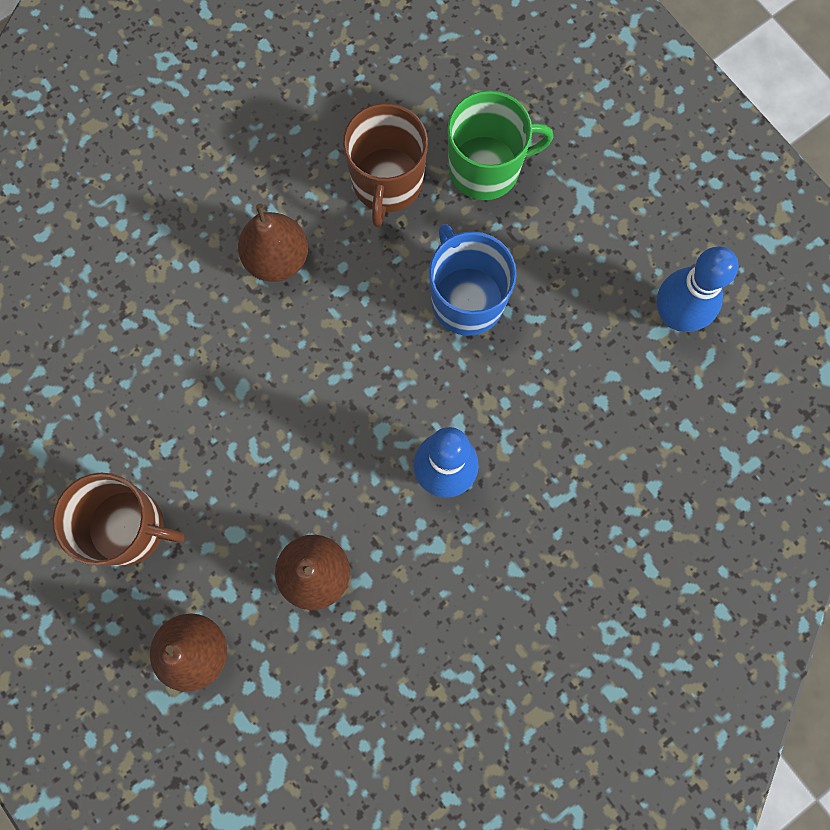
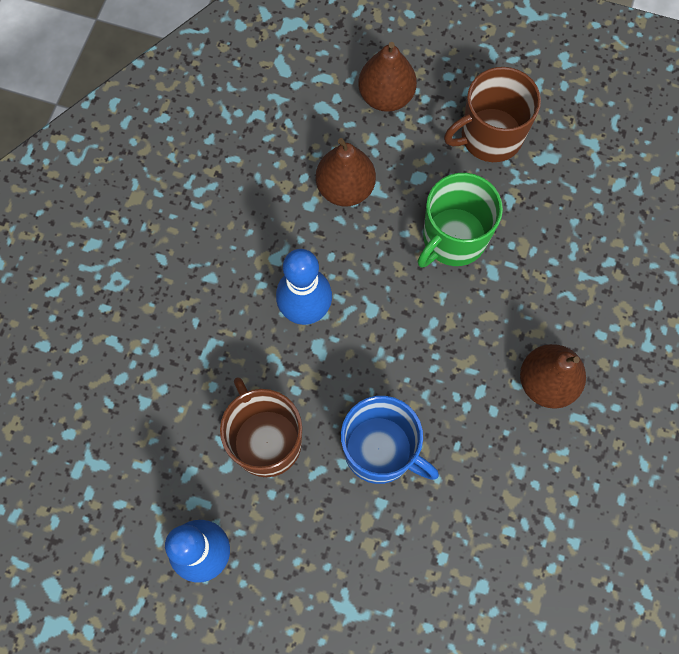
camera: 145 degrees right, 5 degrees down
brown mug [343,103,428,227] -> brown mug moved to [220,377,302,477]
green mug [447,91,553,200] -> green mug moved to [418,173,503,268]

